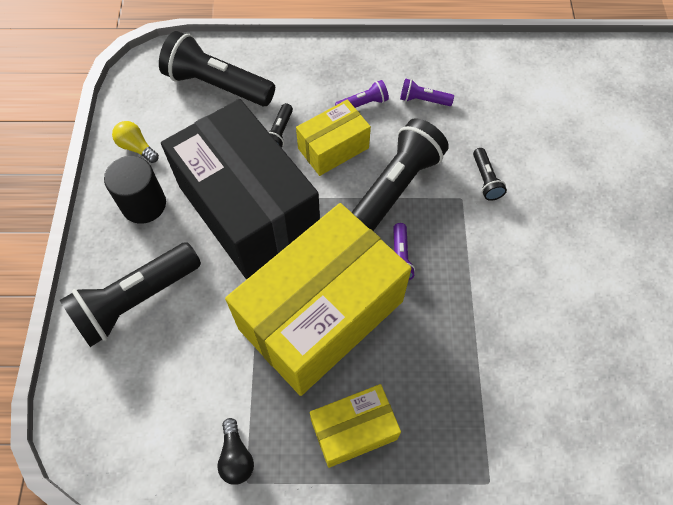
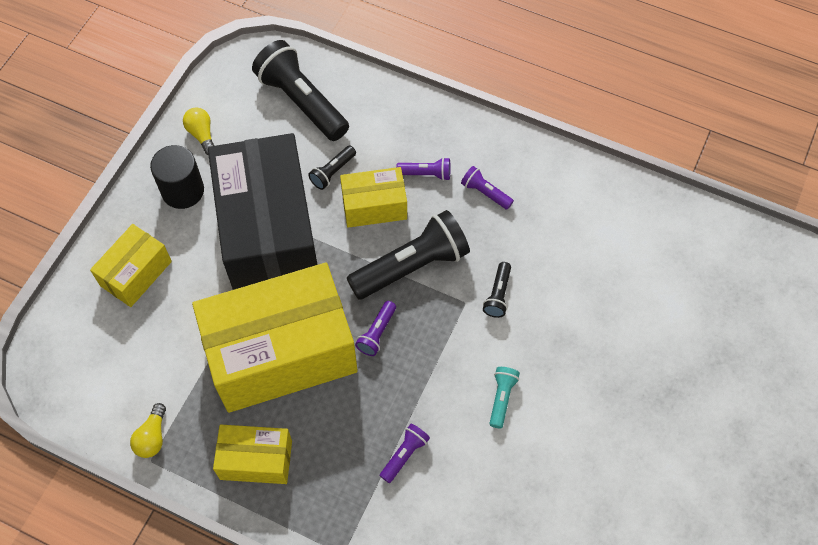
camera: 25 degrees right, 0 degrees up
black flashlight [60,242,201,347] -> yellow box [90,224,172,307]
black light bulb [217,418,254,485] -> yellow light bulb [130,403,166,458]
none -> purple flashlight [380,423,430,483]
none -> turquoise flashlight [490,367,520,429]

